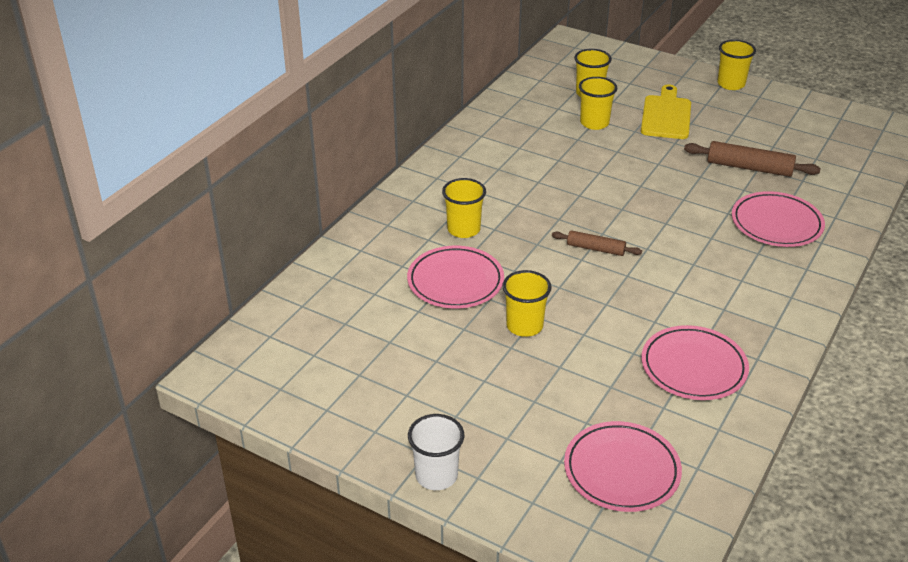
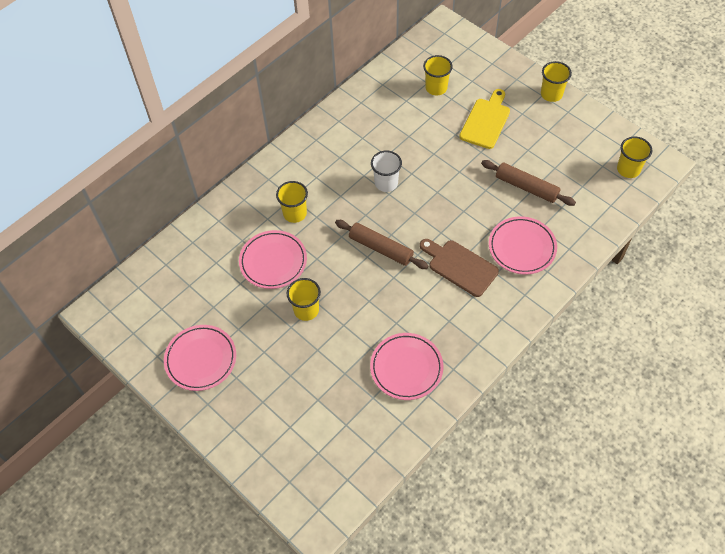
camera: 15 degrees right, 20 degrees up
white cup [408,414,464,490] -> white cup moved to [371,151,402,192]
brown rolling pin [552,230,642,256] -> brown rolling pin [335,220,428,269], size x1.60
pink plate [564,421,682,512] -> pink plate moved to [164,325,236,391]
yellow cup [579,77,617,130] -> yellow cup moved to [617,137,652,178]
none -> brown cutting board [420,239,499,297]

